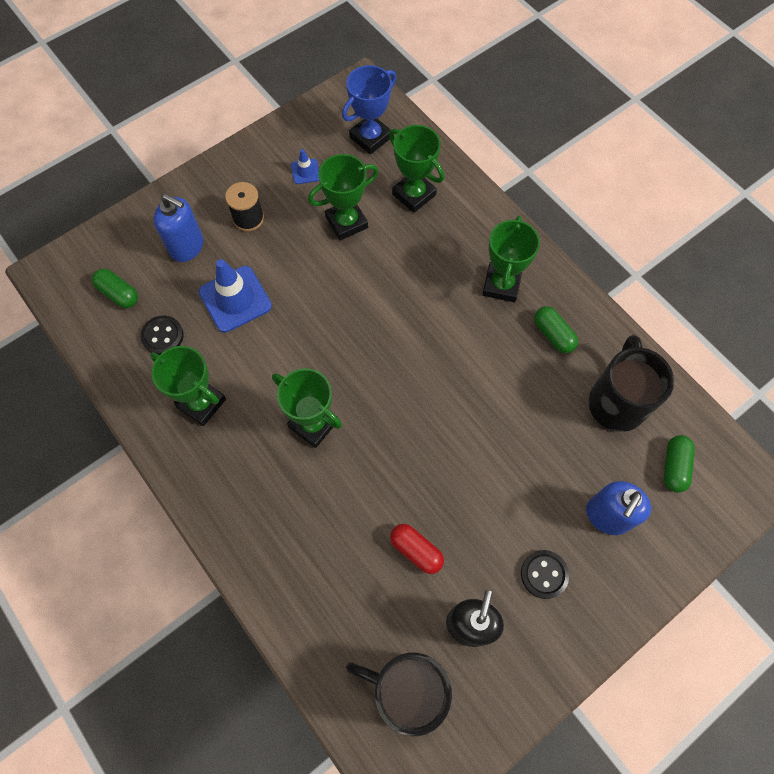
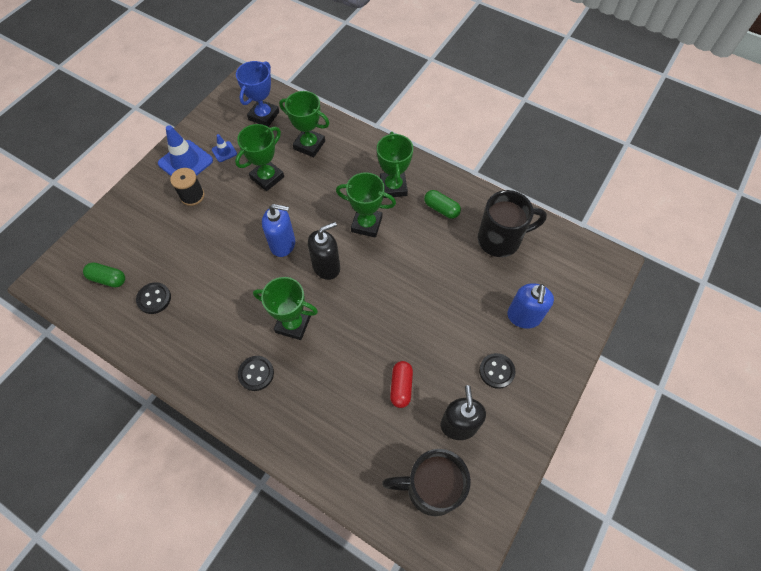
camera: 20 degrees left, 5 degrees down
green trophy [150,346,226,426] -> green trophy moved to [336,172,396,238]
blue soap dispenser [154,194,204,262] -> blue soap dispenser moved to [262,204,295,257]
blue traffic cone [199,259,272,333] -> blue traffic cone moved to [158,125,213,176]
red capsule [390,524,444,574] -> red capsule turned 75 degrees clockwise [390,361,413,408]
black mug [588,334,674,432] -> black mug turned 90 degrees clockwise [478,190,547,257]
green capsule [664,435,695,493] -> none
none -> black button [238,356,274,391]
none -> black soap dispenser [308,222,340,280]

